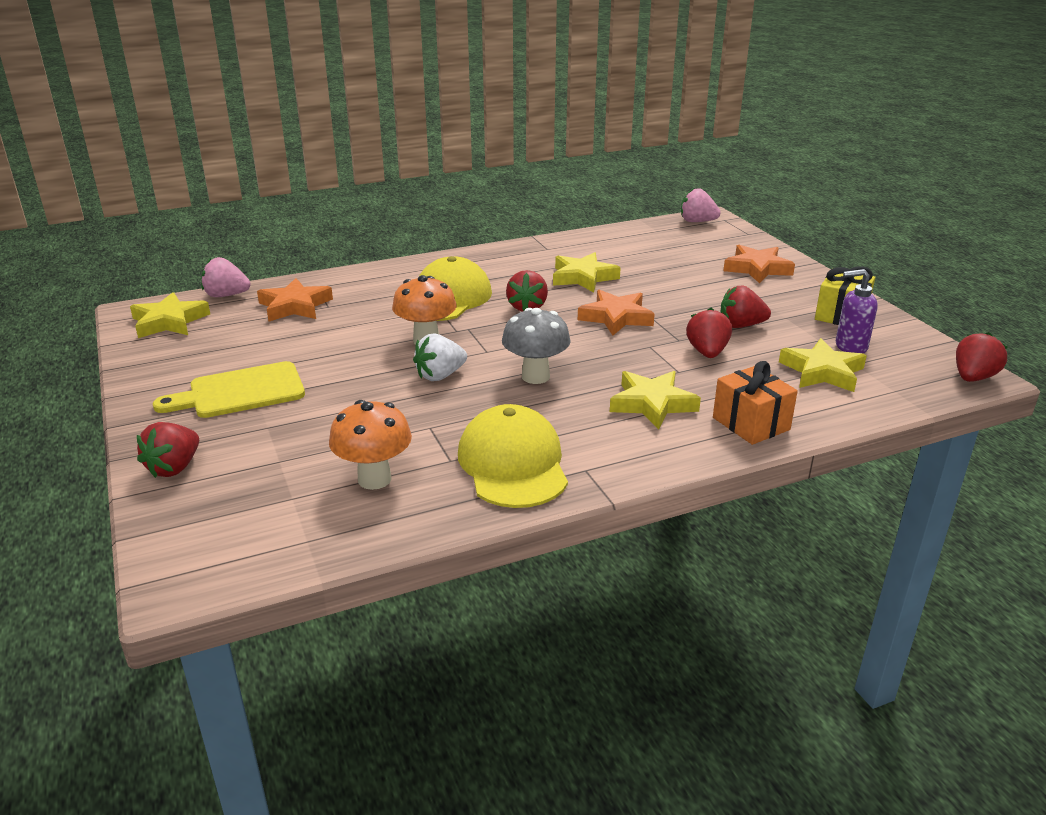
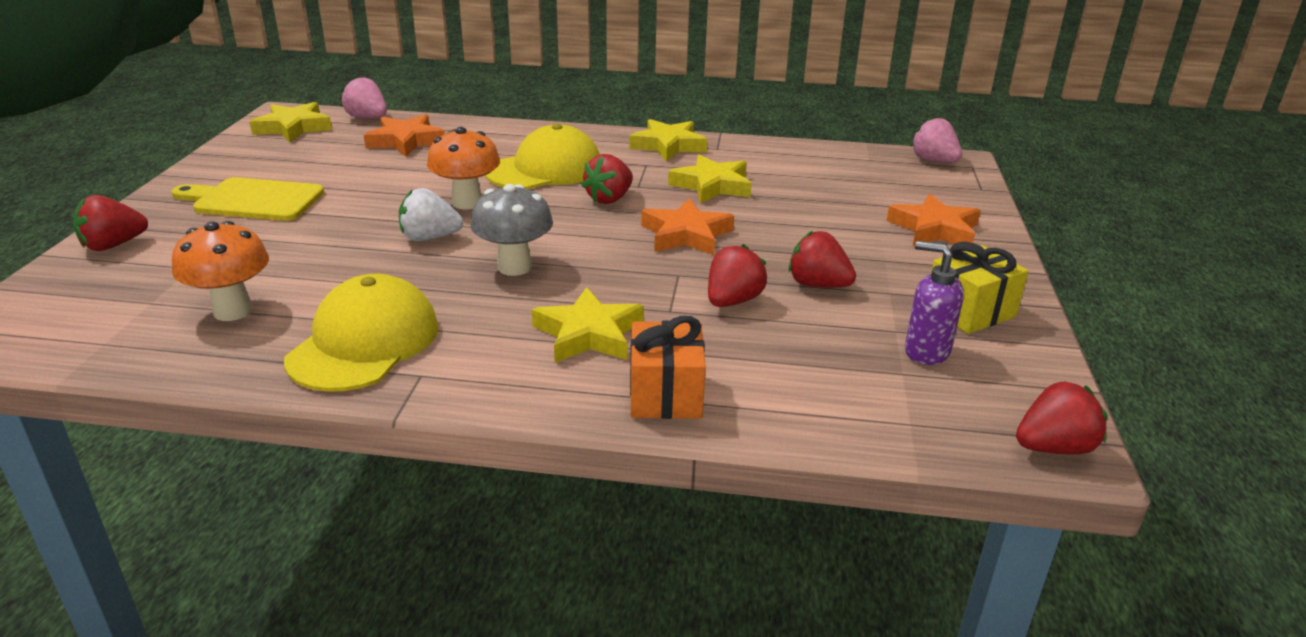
camera: 30 degrees right, 0 degrees up
yellow star [779,338,867,392] -> yellow star moved to [629,119,708,161]

